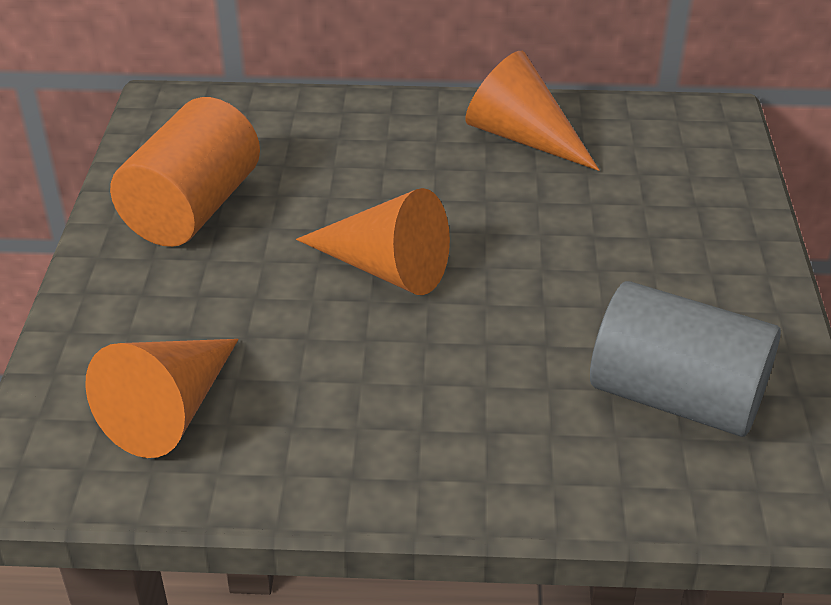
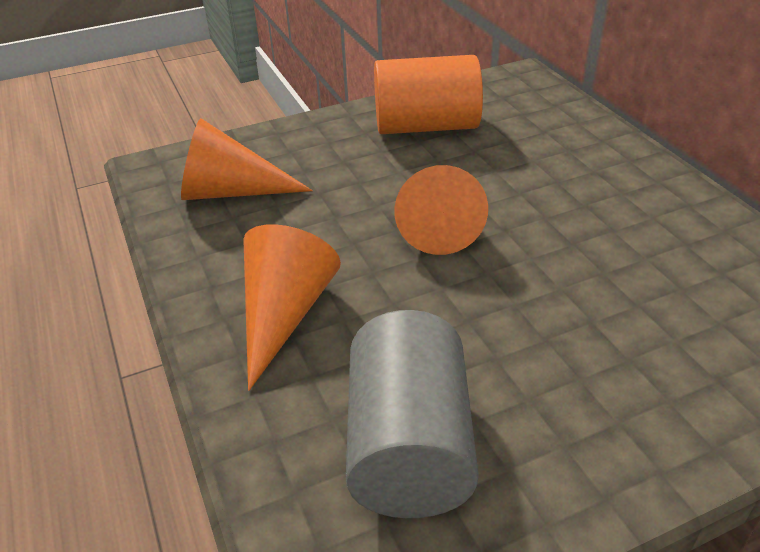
camera: 65 degrees right, 0 degrees up
orange cone [465,51,600,171] -> orange cone moved to [243,224,341,391]

